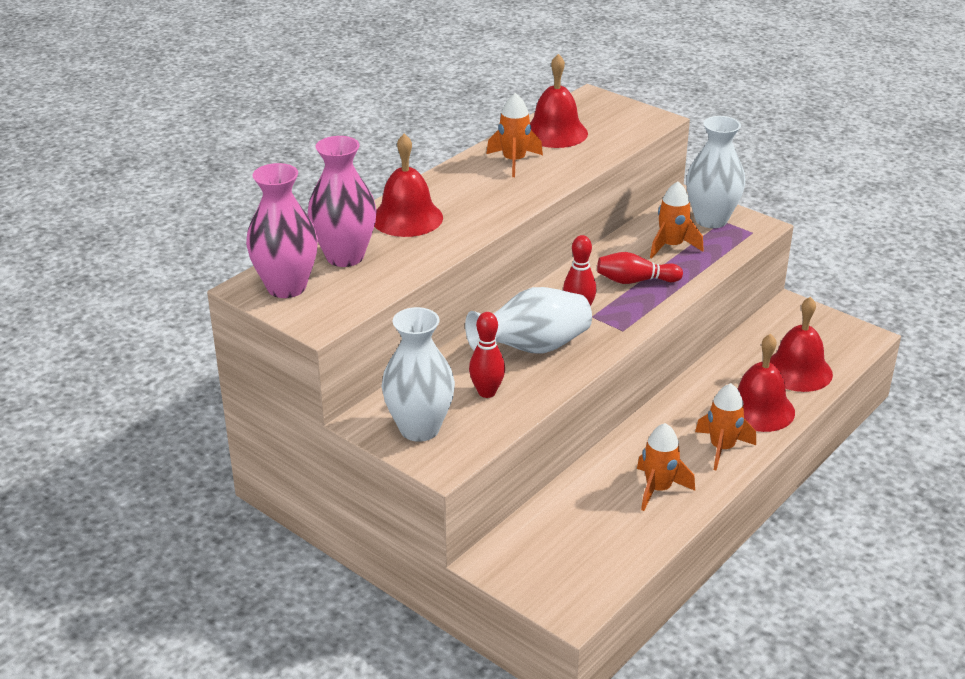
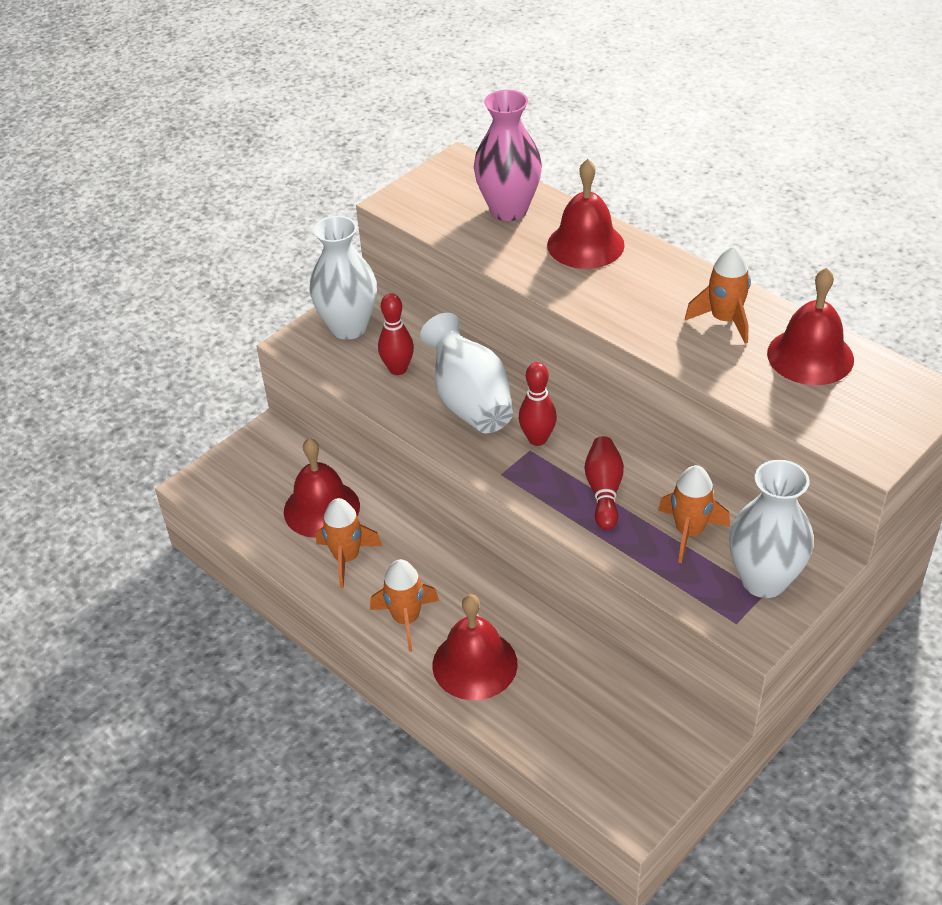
camera: 95 degrees right, 10 degrees up
pink vase [246,163,318,298] -> none
red bell [770,297,833,392] -> red bell moved to [284,438,360,538]

